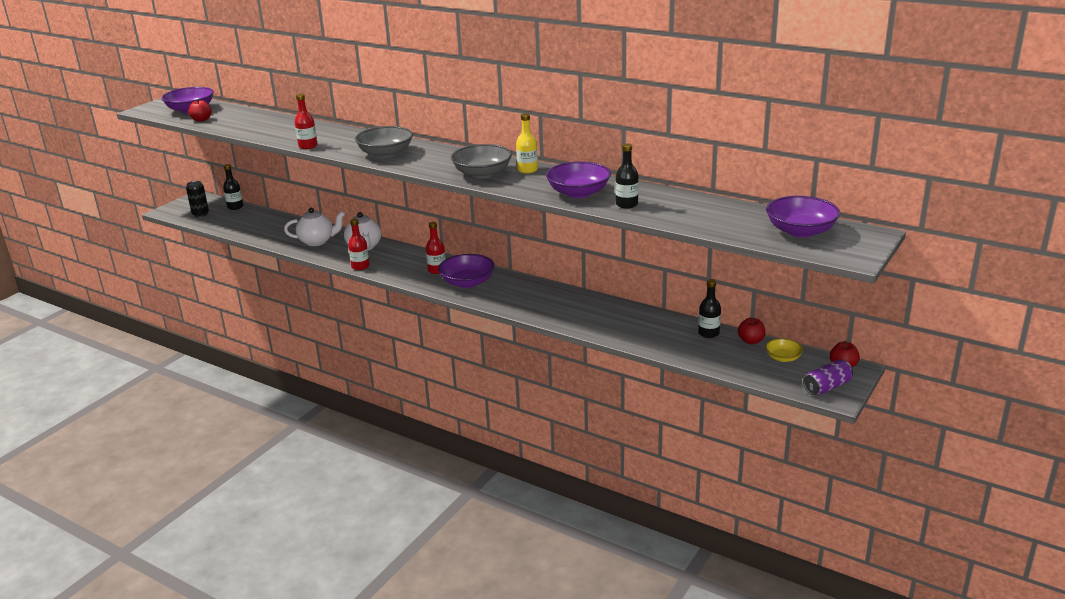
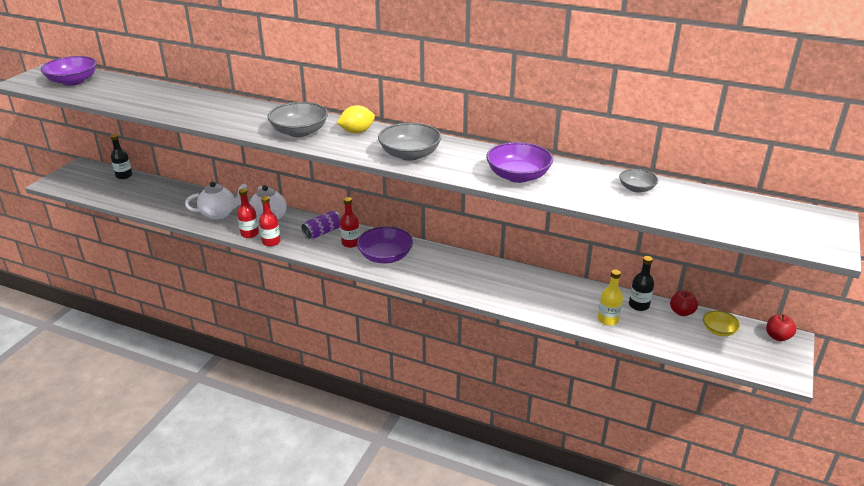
camera: 10 degrees left, 5 degrees up
black can [186,181,209,218] -> none
red apple [188,99,212,122] -> none
red bottle [295,94,317,149] -> red bottle moved to [237,188,259,238]
yellow bottle [516,113,538,173] -> yellow bottle moved to [598,269,623,326]
black bottle [615,143,639,209] -> none
purple bowl [766,196,840,238] -> none
purple can [803,359,853,395] -> purple can moved to [302,211,341,239]
none -> yellow lemon [337,105,375,133]
none -> grey bowl [619,169,658,193]

